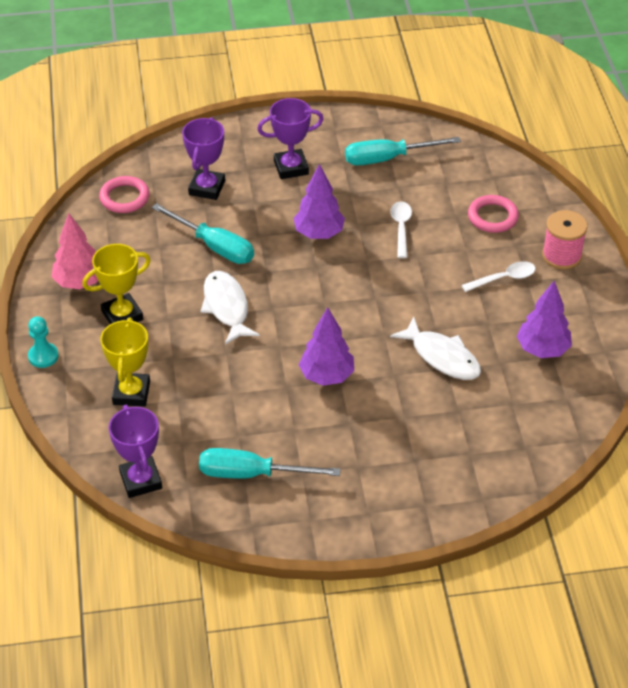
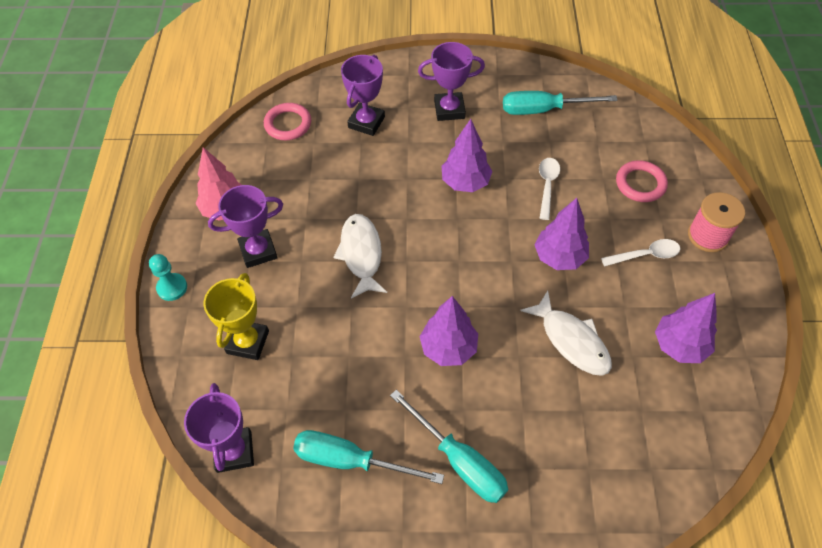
camera: 10 degrees right, 10 degrees up
yellow trophy [82,244,151,324] -> purple trophy [208,185,283,268]
turquoise screwdriver [152,203,254,264] -> turquoise screwdriver moved to [390,390,508,503]
none -> purple tree [535,198,589,270]

